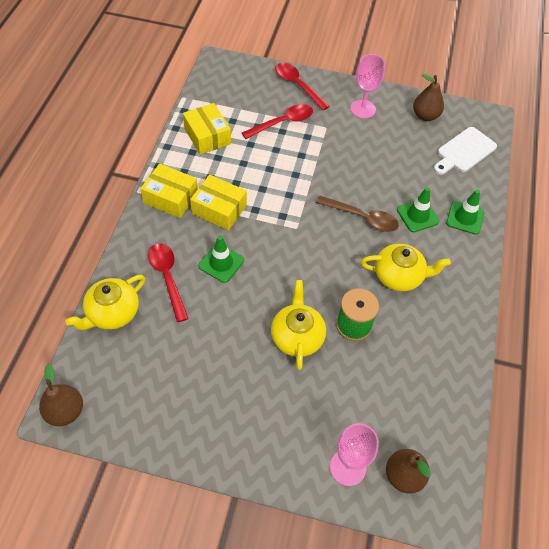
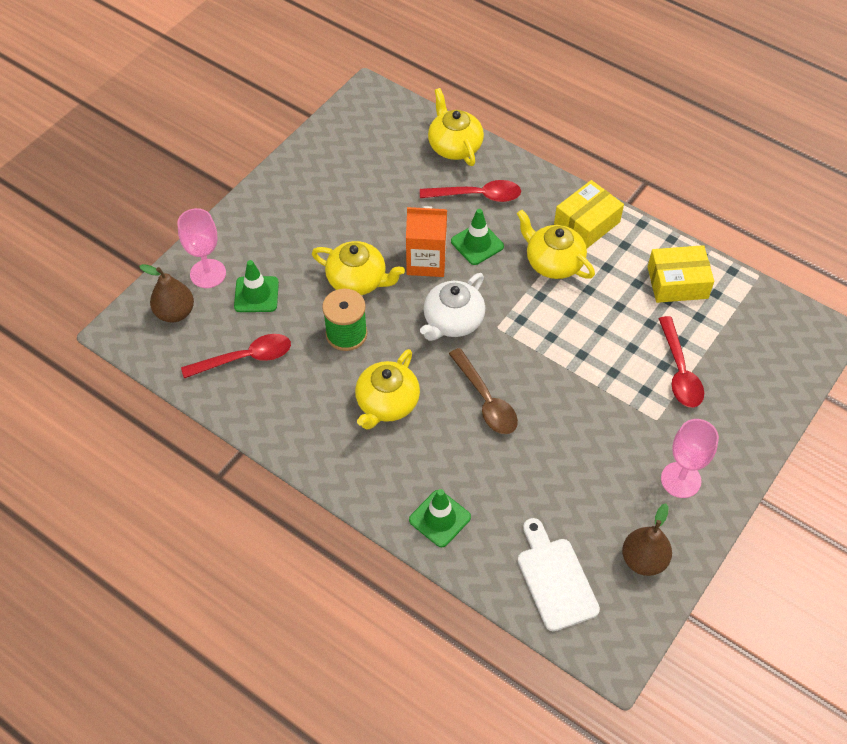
camera: 115 degrees right, 0 degrees up
brown pear [39,363,83,426] -> none
yellow box [190,175,247,230] -> yellow teapot [517,210,595,279]
red spoon [275,63,330,110] -> red spoon moved to [181,334,291,378]
brown spoon [316,196,399,232] -> brown spoon turned 75 degrees counterclockwise [449,348,518,434]
green traffic cone [397,187,439,232] -> green traffic cone moved to [234,260,279,312]
none -> orange carton [406,206,447,277]
none -> white teapot [420,273,485,341]

